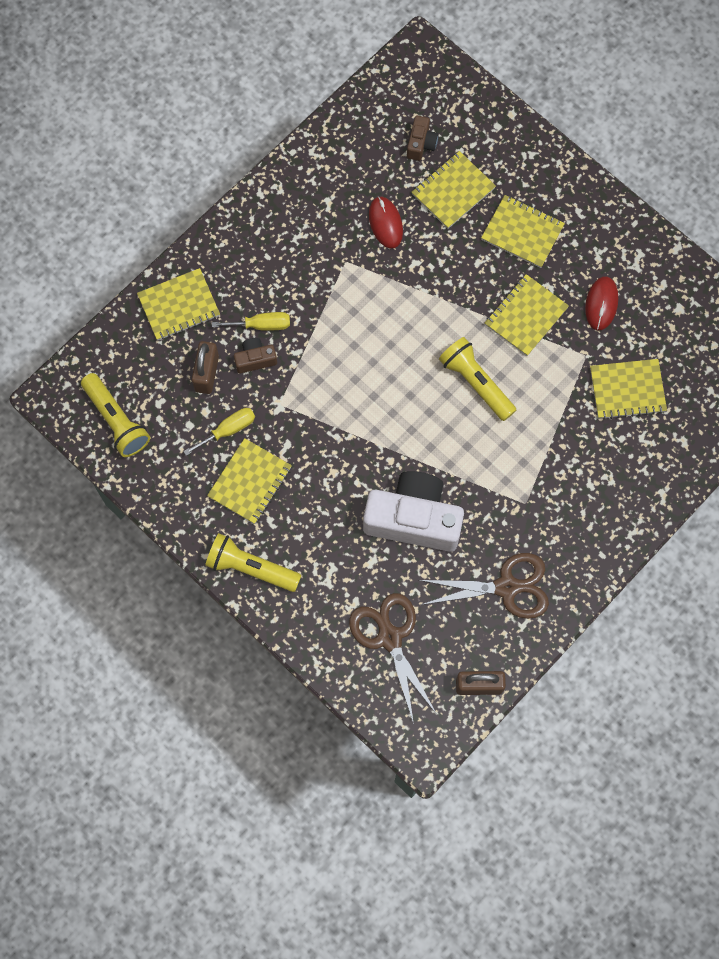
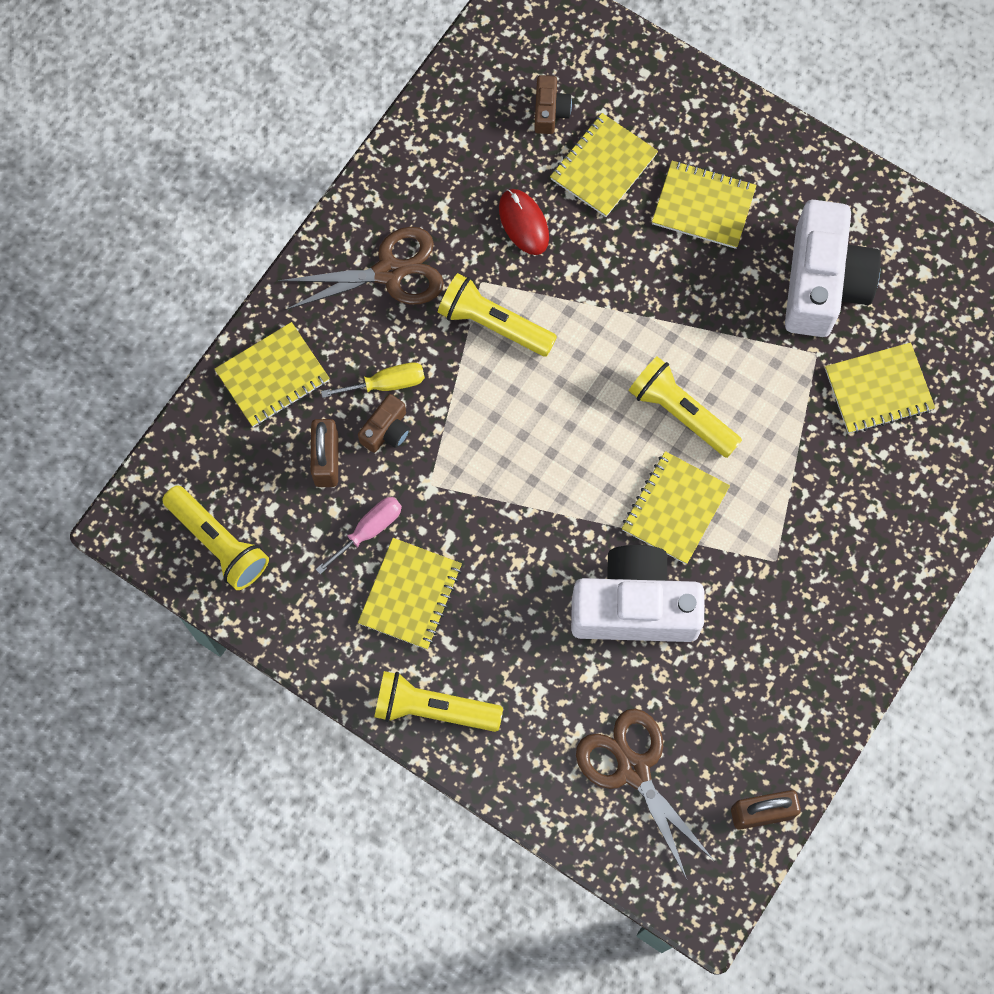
camera: 10 degrees left, 0 degrees up
yellow screwdriver [183,408,255,456] -> pink screwdriver [316,497,402,574]
brown camera [234,338,277,373] -> brown camera turned 150 degrees clockwise [358,394,410,453]
brown scissors [419,553,549,619] -> brown scissors moved to [278,227,444,310]
yellow notebook [485,274,569,356] -> yellow notebook moved to [622,451,730,564]
red mouse [585,276,618,330] -> white camera [785,200,881,337]
none -> yellow flashlight [438,273,557,356]

